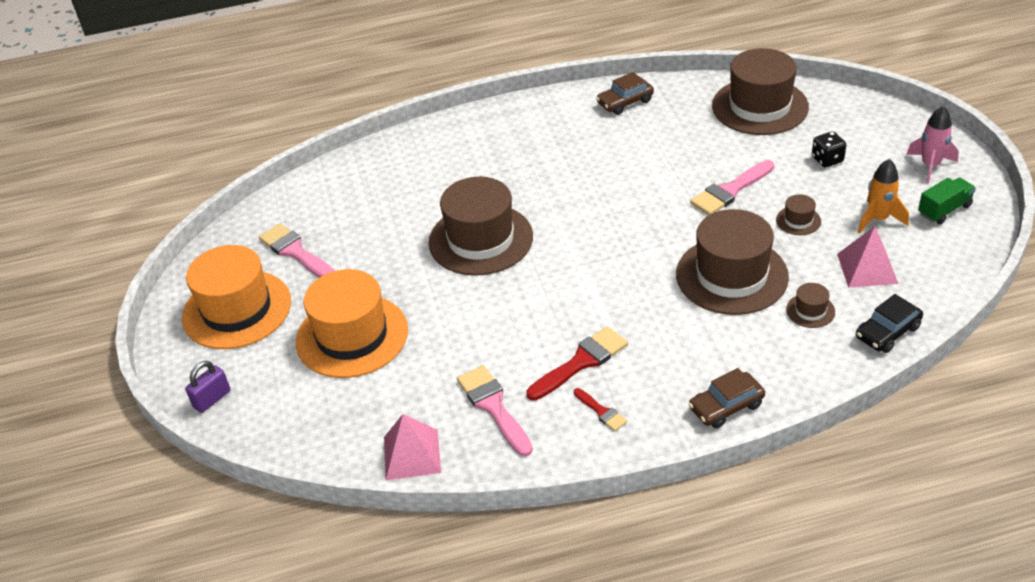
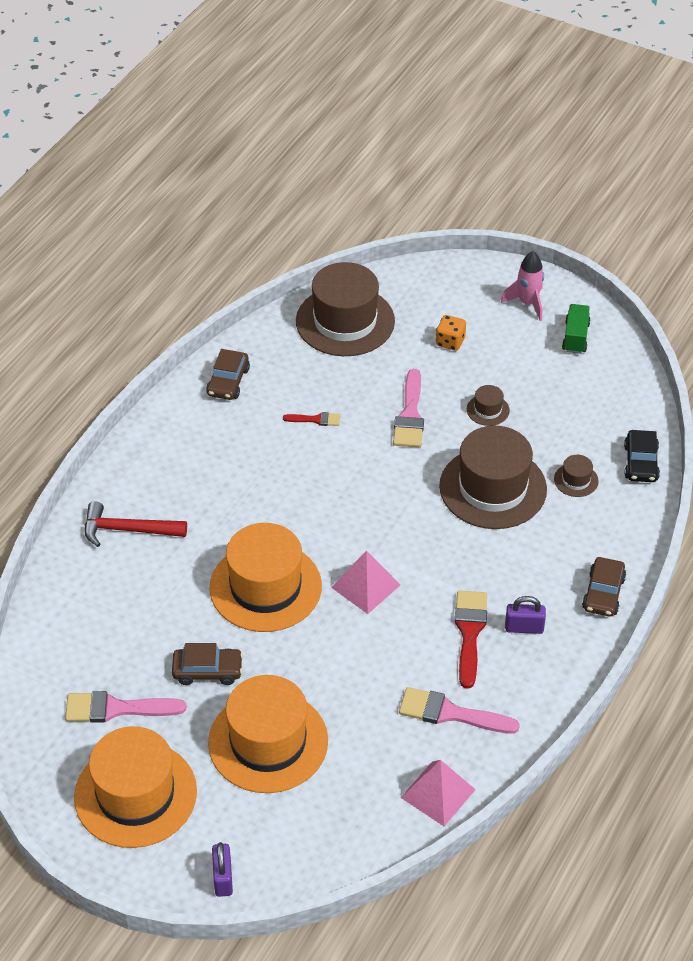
camera: 50 degrees left, 5 degrees up
brown hat [429,177,533,276] -> orange hat [210,523,322,632]
red brush [574,388,627,431] -> red brush moved to [283,412,340,426]
black dice [812,131,846,168] -> orange dice [436,315,466,351]
pink pyramid [837,226,898,288] -> pink pyramid moved to [331,551,400,614]
orange rocket [858,159,909,234] -> none
none -> red hammer [85,501,187,547]
none -> brown car [172,643,243,685]
none -> purple padlock [505,596,546,634]

